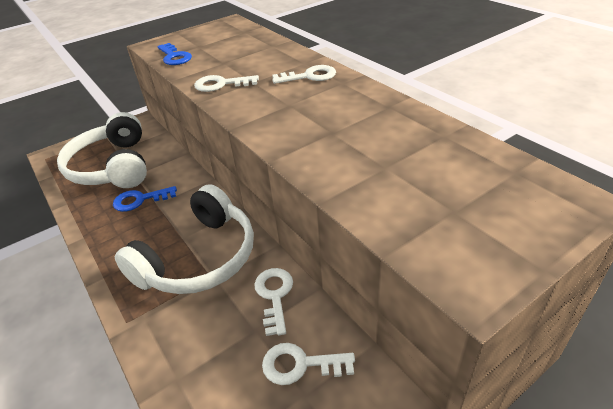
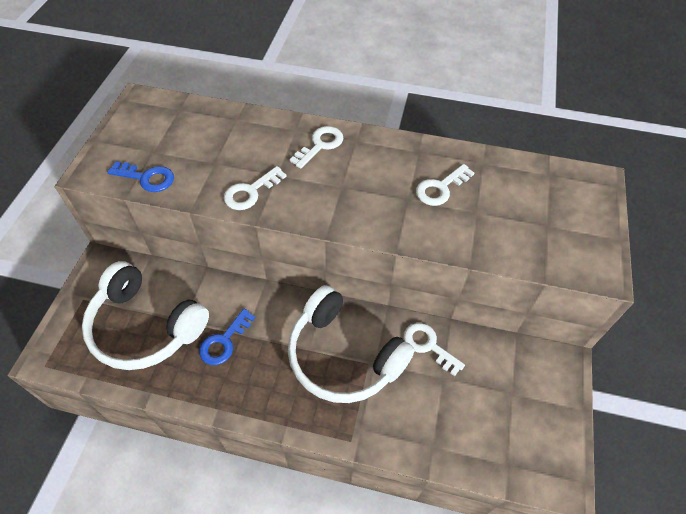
camera: 45 degrees left, 15 degrees up
white headphones [115,184,254,294] -> white headphones turned 135 degrees clockwise [288,285,415,403]
white key [262,343,355,385] -> white key moved to [416,164,474,206]

